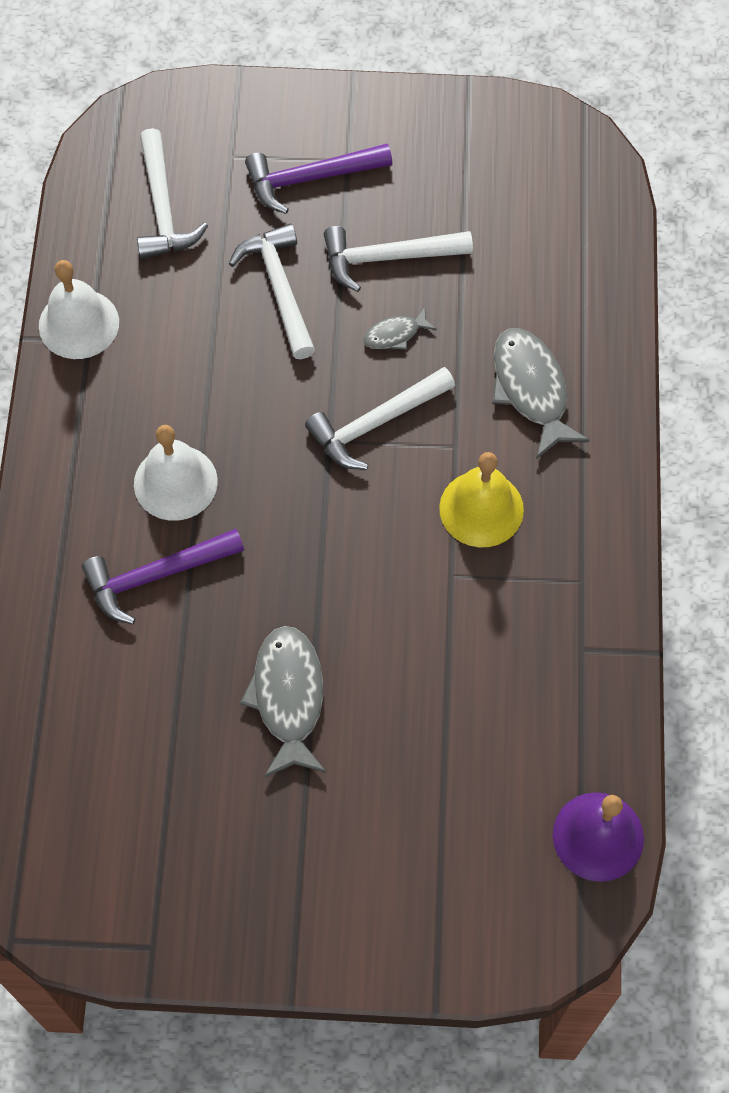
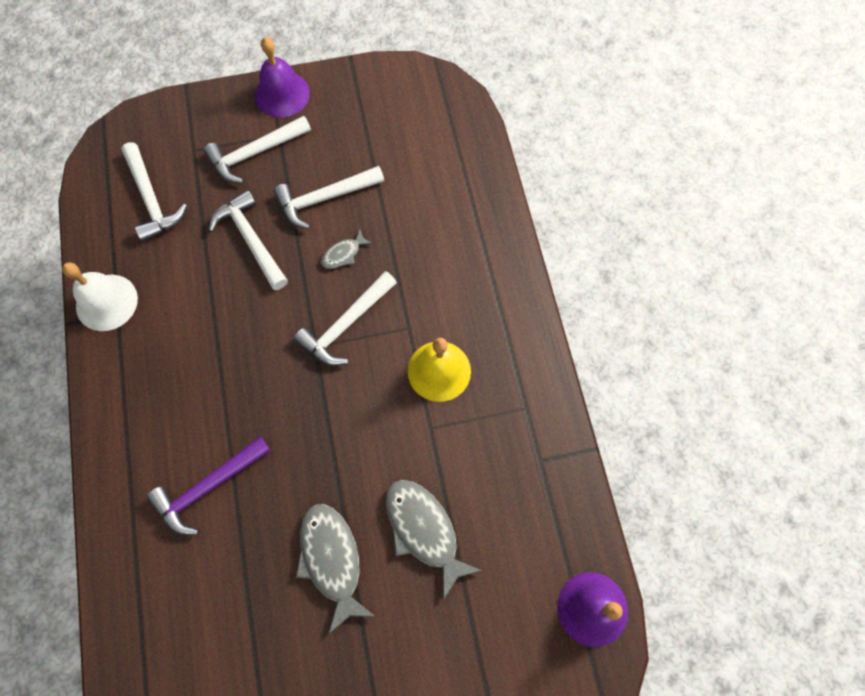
camera: 15 degrees left, 5 degrees up
white bell [134,425,218,521] -> none
purple hammer [245,144,392,214] -> white hammer [204,116,311,183]
grey fish [492,328,590,459] -> grey fish moved to [386,480,483,600]
none -> purple bell [255,37,310,118]

